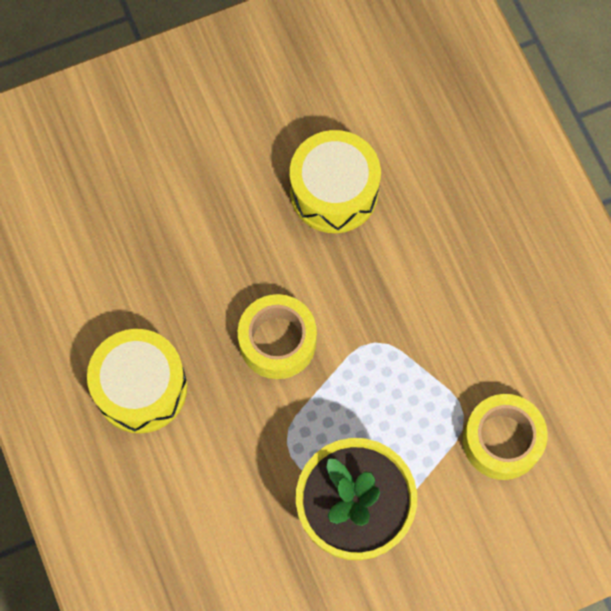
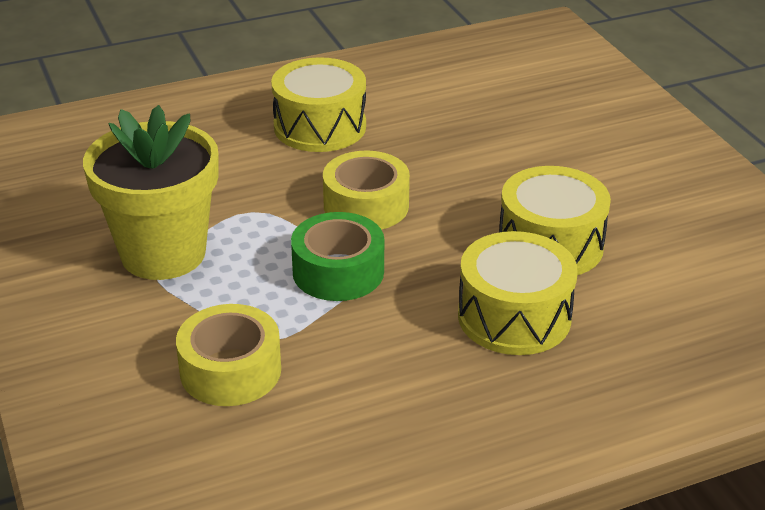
camera: 90 degrees right, 35 degrees down
none -> green tape [291,212,384,301]
none -> yellow drum [458,231,578,355]

